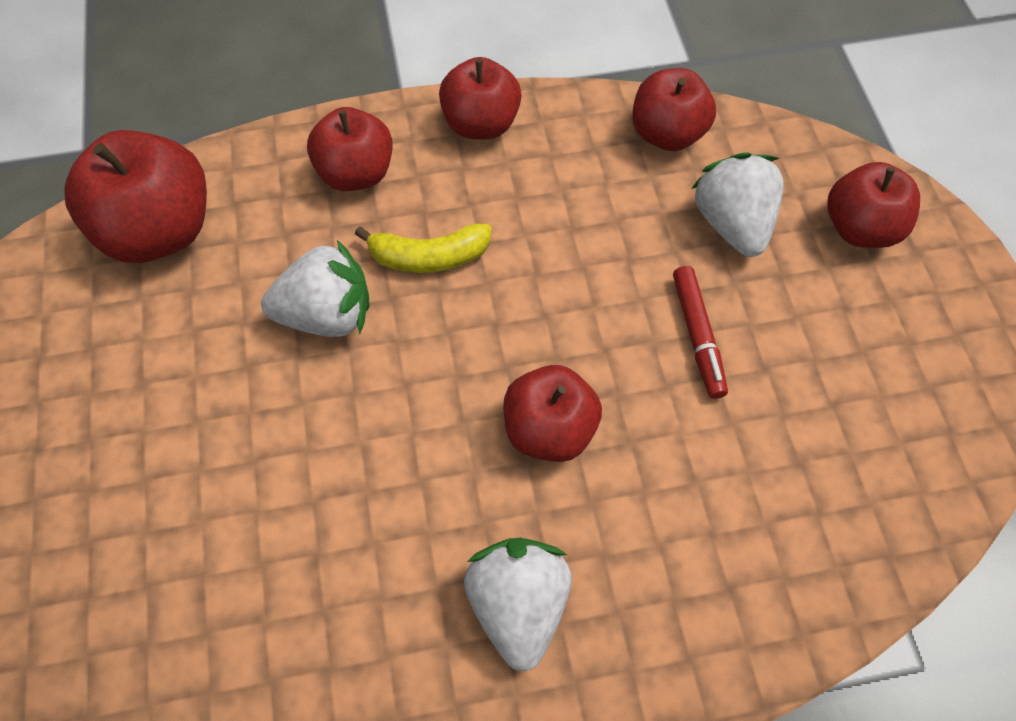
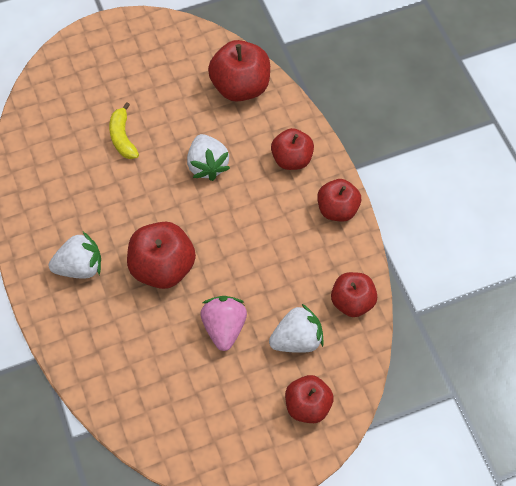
camera: 80 degrees right, 0 degrees up
yellow banana [355,223,492,273] -> yellow banana moved to [109,102,139,159]
red apple [503,365,602,462] -> red apple [127,222,196,289], size x1.50
red marker [673,266,728,399] -> pink strawberry [201,296,247,351]

